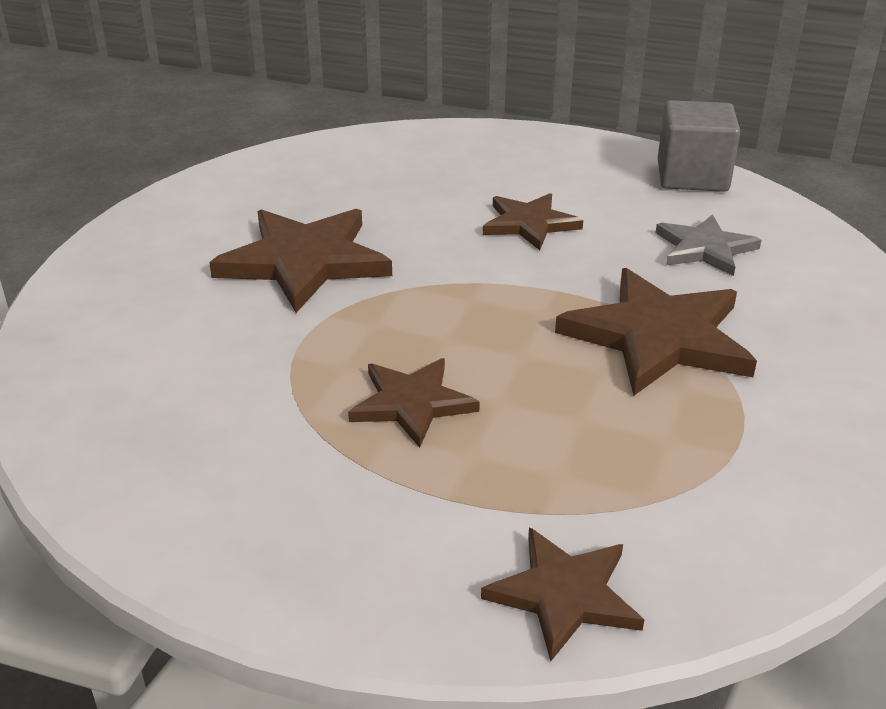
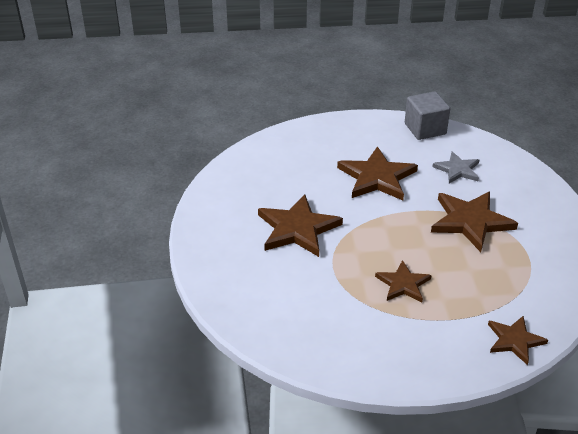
camera: 25 degrees left, 5 degrees up
brown star [483,193,583,250] -> brown star [337,146,418,200], size x1.66

